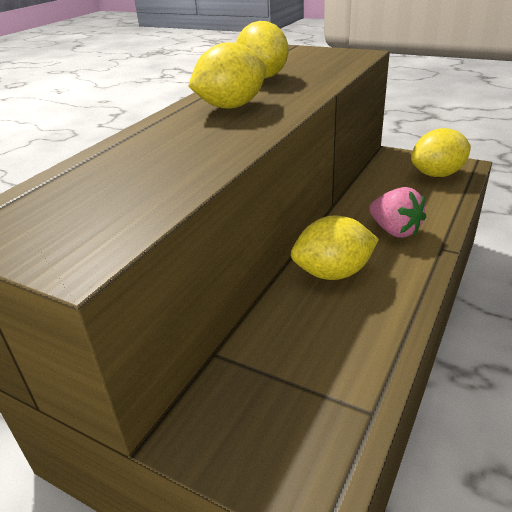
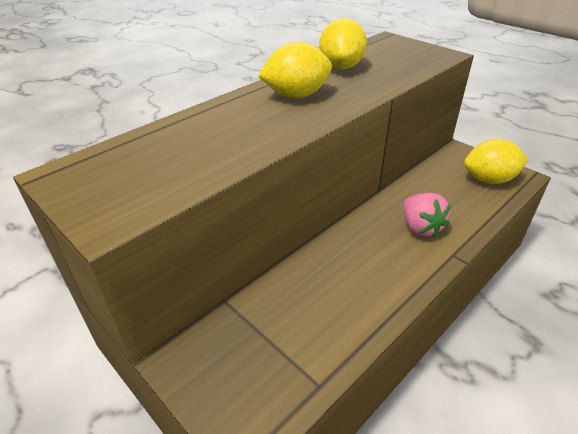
camera: 15 degrees right, 5 degrees up
yellow lemon [291,215,379,280] -> none

